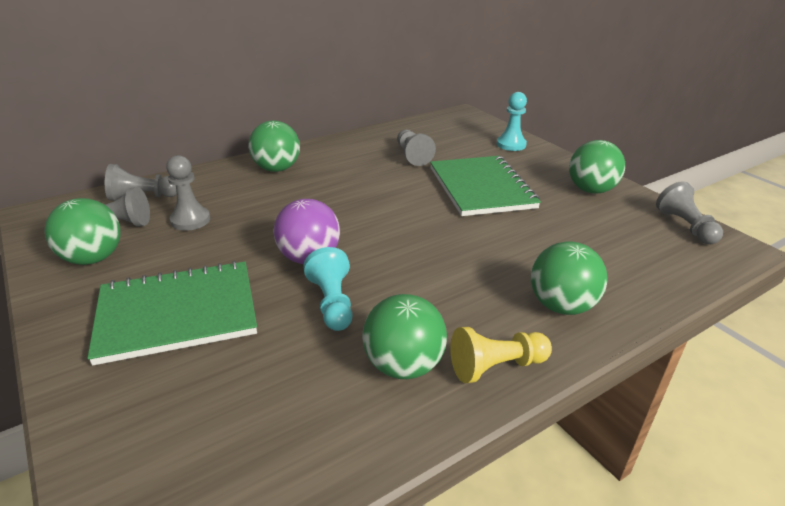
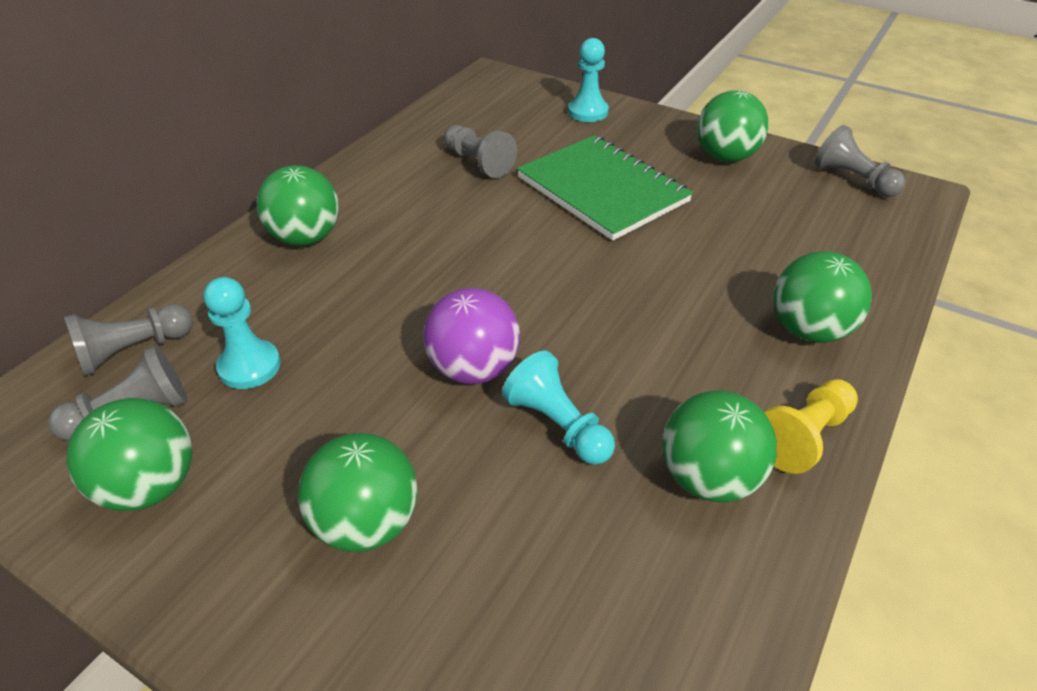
camera: 25 degrees left, 10 degrees up
green notebook [87,261,257,366] -> green ball [298,433,418,552]
grey pawn [166,155,210,231] -> turquoise pawn [204,277,281,389]

